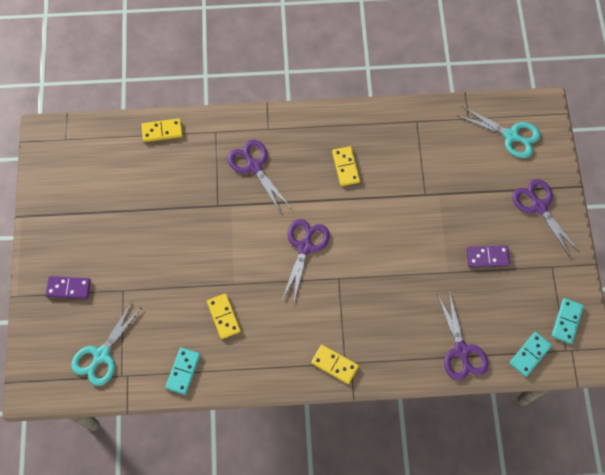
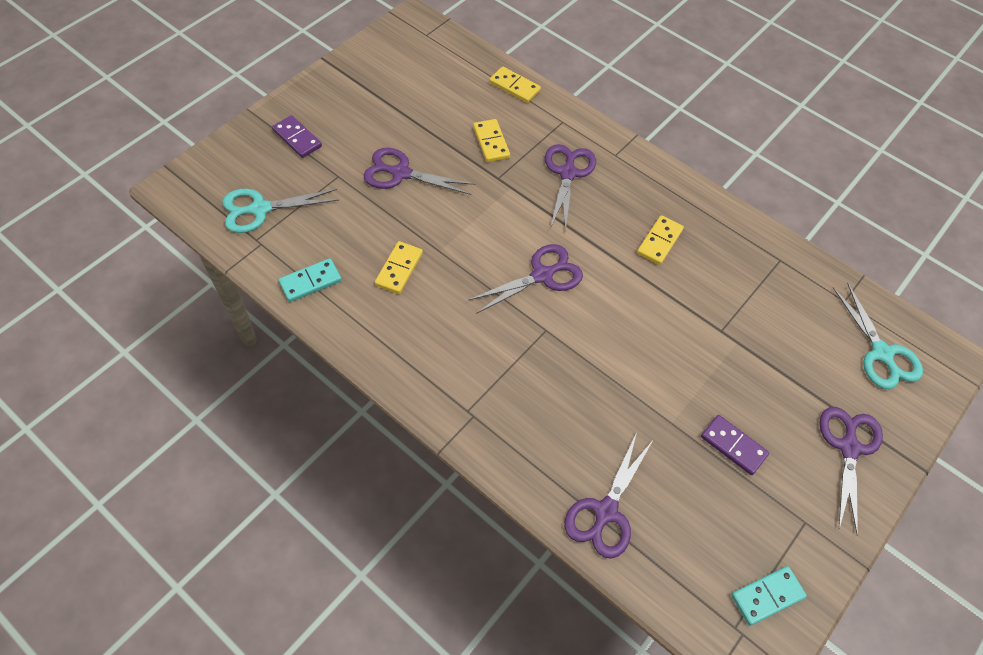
camera: 40 degrees right, 10 degrees down
yellow domino [311,345,359,384] -> yellow domino moved to [473,119,510,162]
turquoise domino [509,332,552,377] -> none
none -> purple scissors [364,148,476,195]

